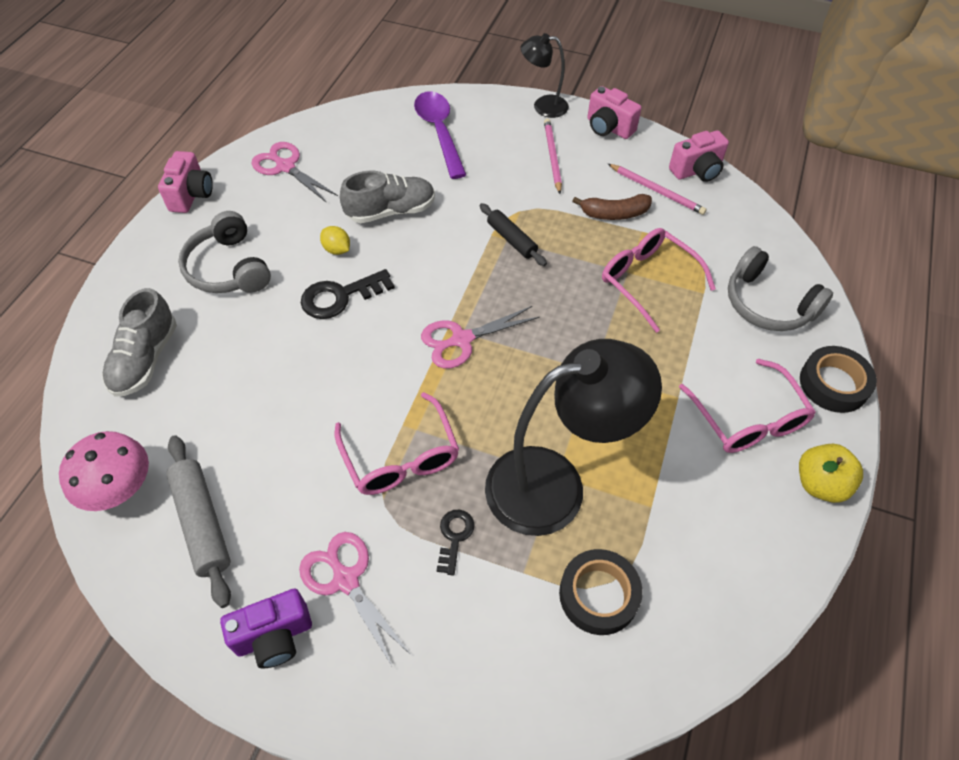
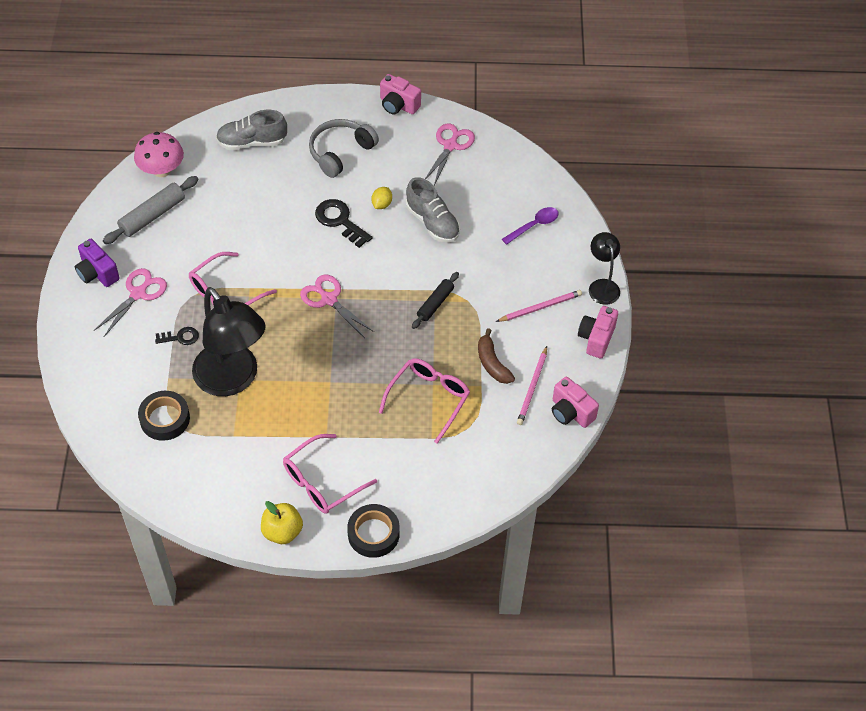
camera: 70 degrees right, 0 degrees up
pink camera [158,151,213,213] -> pink camera turned 45 degrees clockwise [380,74,421,114]
purple spoon [414,91,466,179] -> purple spoon [502,207,559,245], size x0.63
grey headphones [728,246,833,331] -> none

